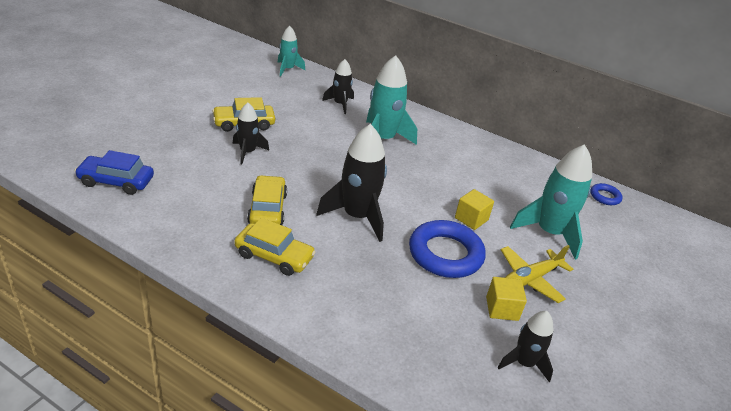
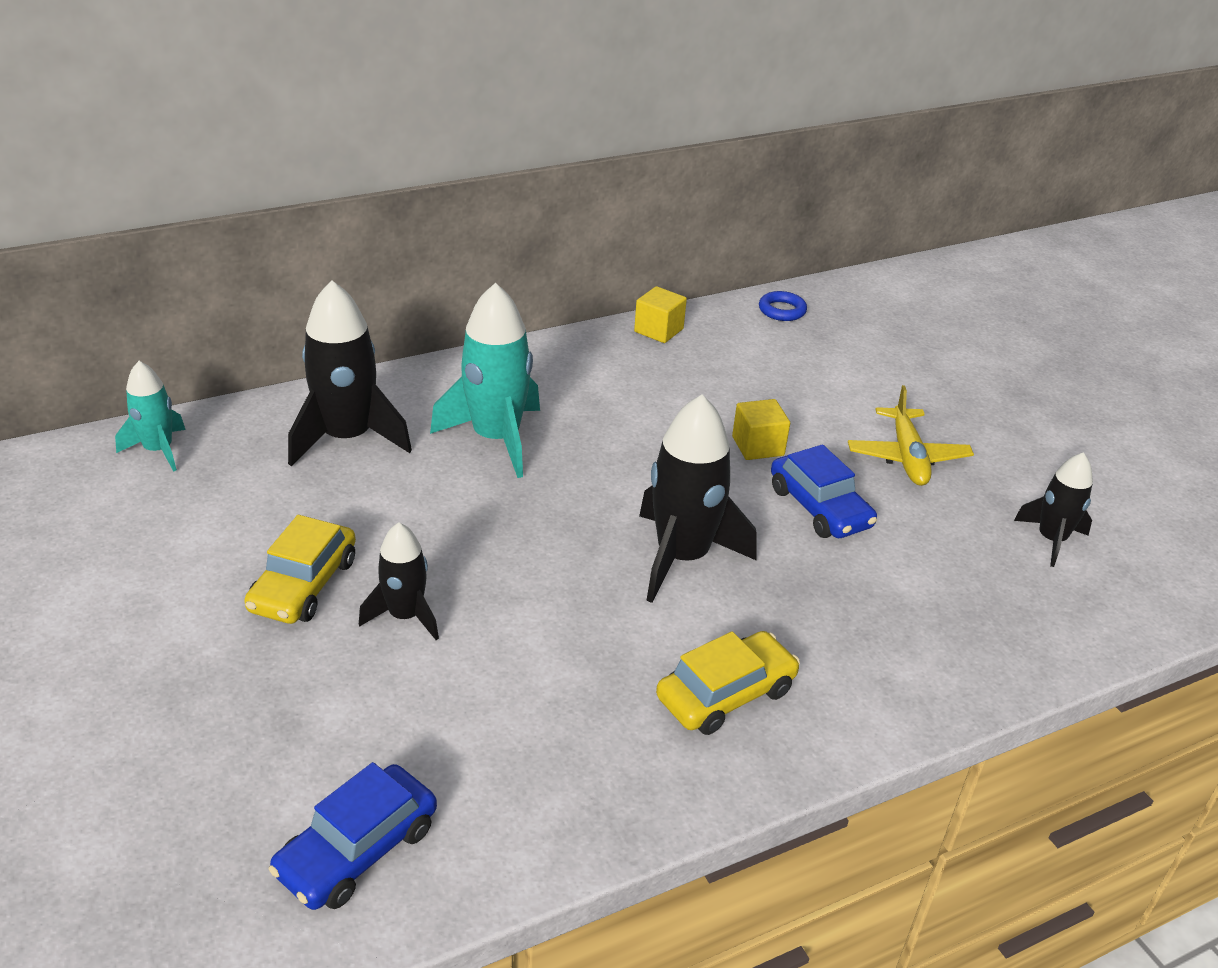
camera: 55 degrees left, 0 degrees up
yellow car [247,175,287,225] -> none
black rocket [322,59,354,114] -> black rocket [288,281,412,466], size x1.72
blue ring [409,220,485,278] -> blue car [771,444,877,538]
yellow cube [486,277,527,321] -> yellow cube moved to [634,286,687,343]
turquoise rocket [510,144,592,260] -> none

